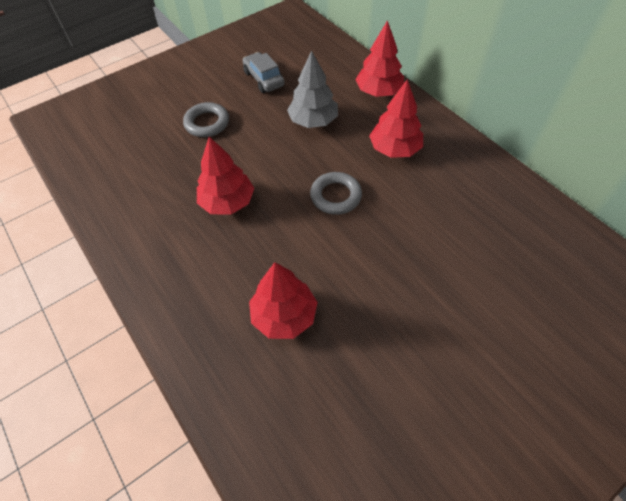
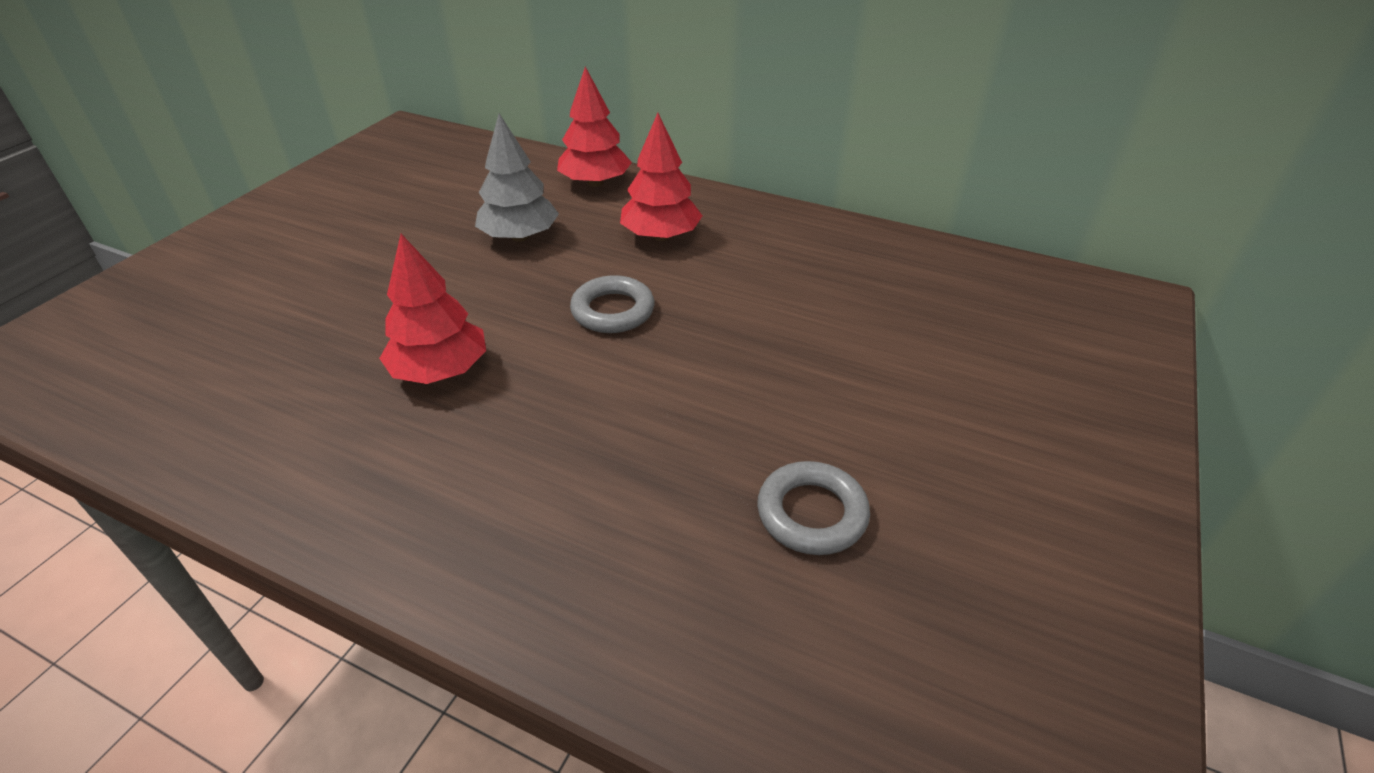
camera: 30 degrees left, 15 degrees down
grey ring [183,102,229,137] -> grey ring moved to [757,461,870,555]
grey car [243,52,285,93] -> none
red tree [249,262,318,339] -> none

